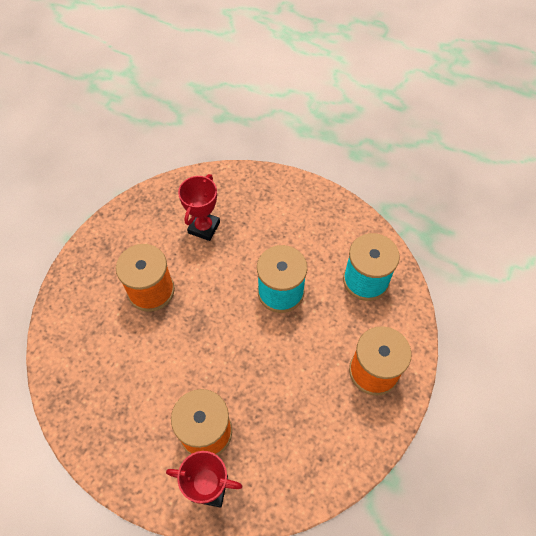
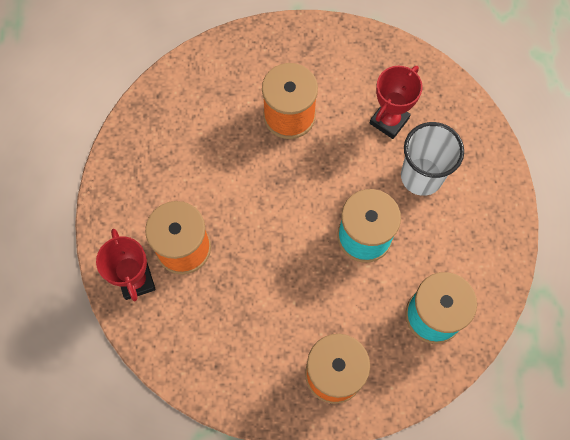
camera: 60 degrees right, 10 degrees up
red trophy [178,174,220,241] -> red trophy turned 45 degrees counterclockwise [370,66,423,139]
none -> white cup [401,122,464,196]

